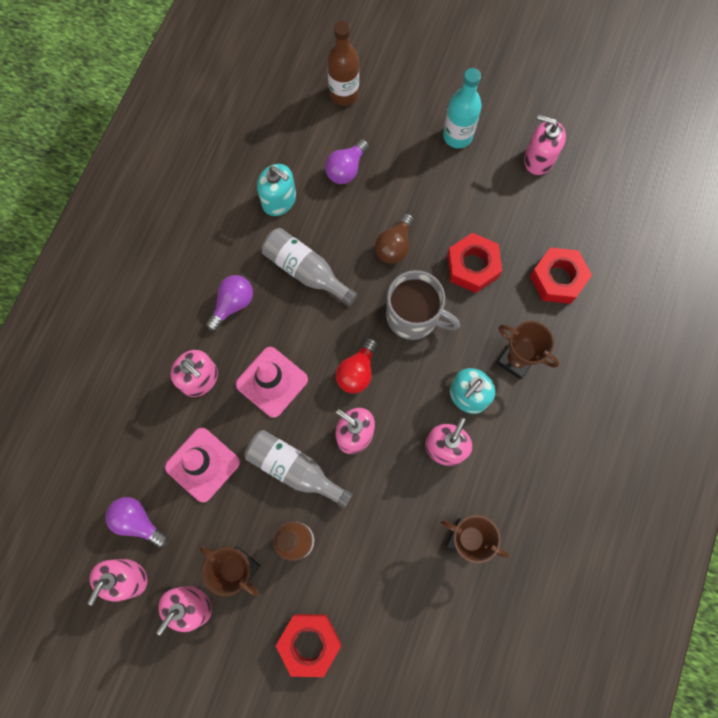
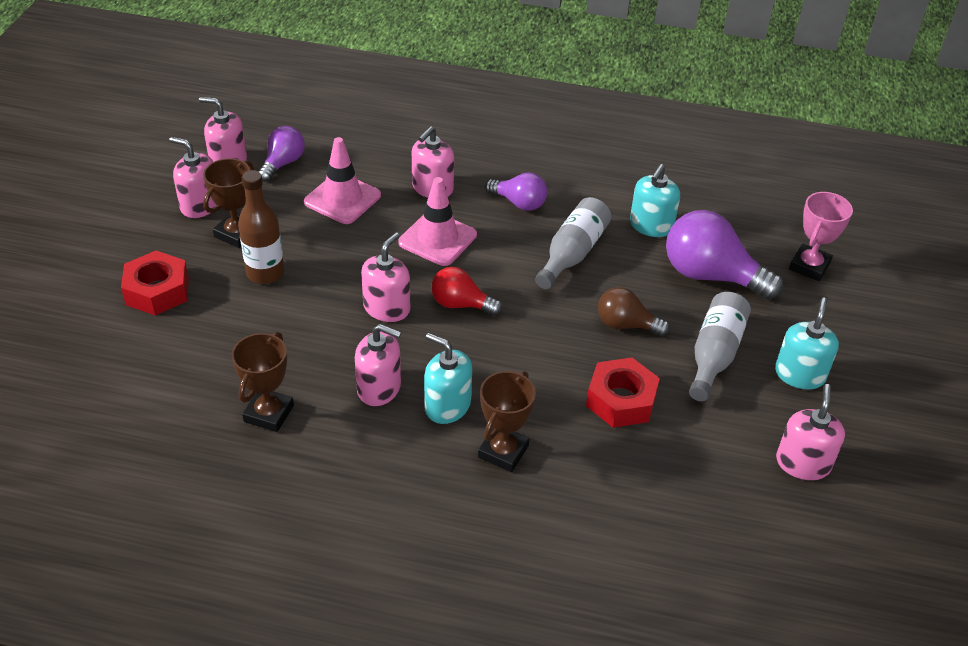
camera: 80 degrees right, 30 degrees down
grey bottle [244,430,353,508] -> grey bottle moved to [689,292,751,402]
purple light bulb [325,139,369,184] -> purple light bulb [666,210,784,300], size x1.73
brown bottle [327,21,359,106] -> pink trophy [789,192,853,281]
grey mug [386,270,460,340] -> none
turquoise bottle [443,68,482,148] -> turquoise soap dispenser [775,297,839,390]
red nut [530,247,592,304] -> none

